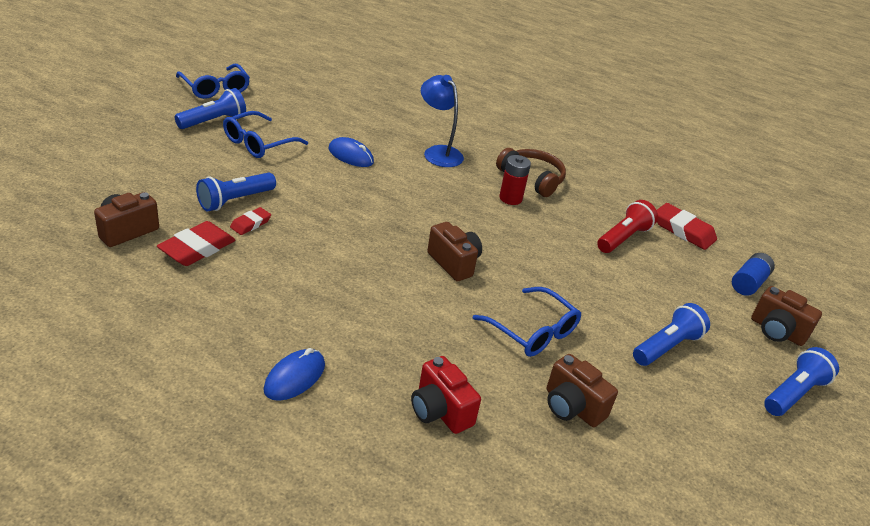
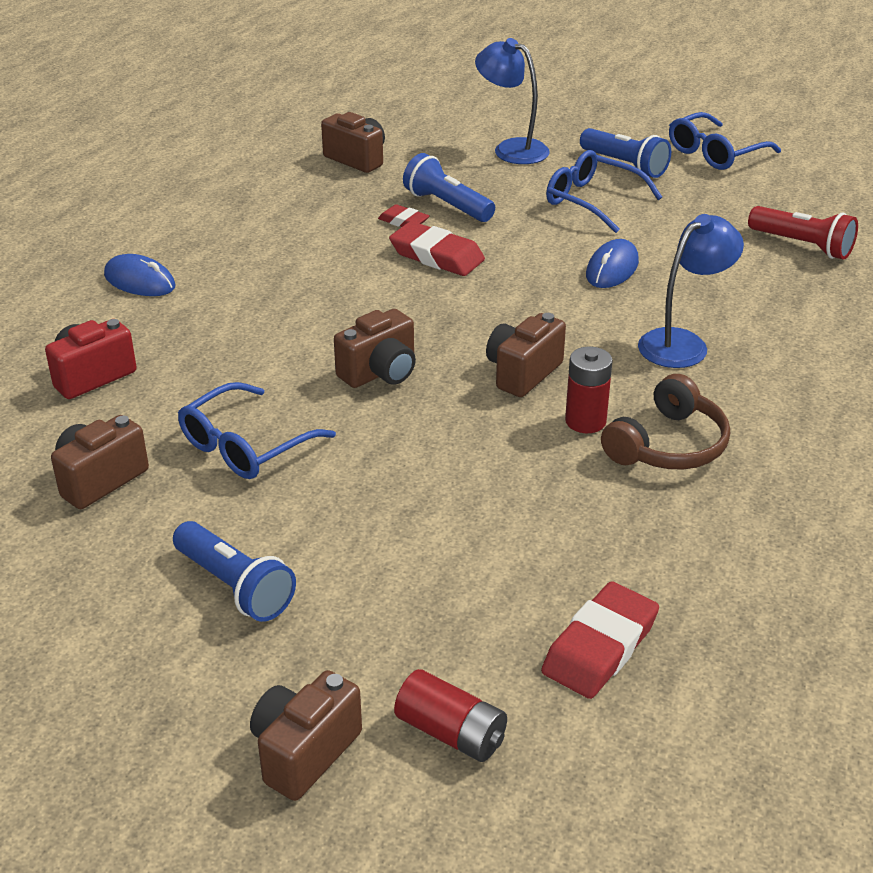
camera: 90 degrees right, 0 degrees up
red eraser [157,221,236,266] -> red eraser moved to [389,221,485,276]
red flashlight [597,200,658,253] -> red flashlight moved to [748,206,858,260]
blue battery [732,253,775,296] -> red battery [394,669,507,762]
blue flashlight [764,347,839,416] -> none
none -> blue lamp [475,38,550,164]
none -> brown camera [486,313,566,397]

